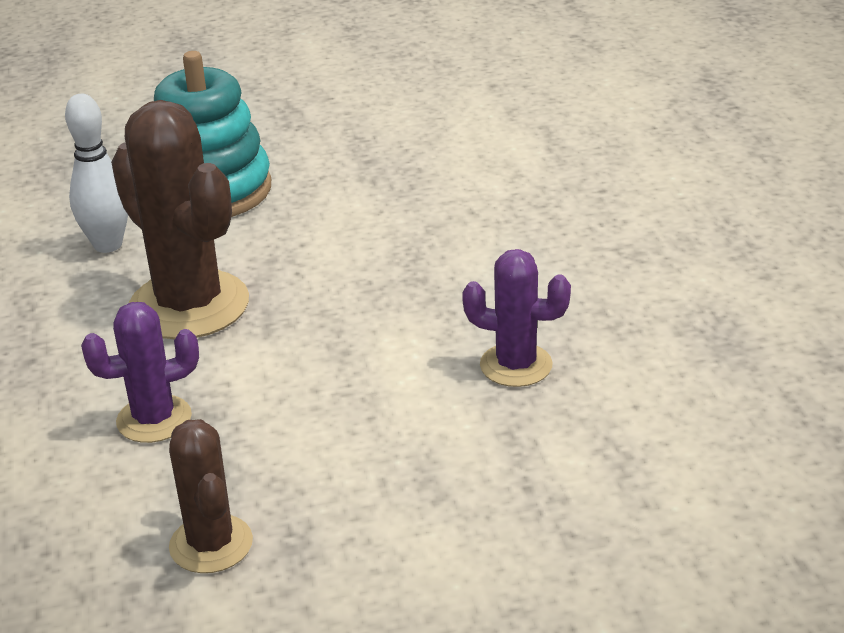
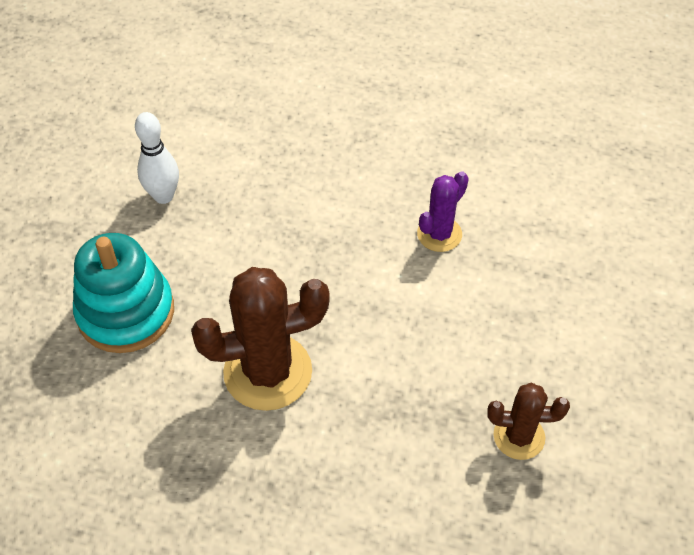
camera: 65 degrees left, 20 degrees up
white bowling pin [65,94,128,253] -> white bowling pin moved to [135,112,179,204]
purple cactus [81,302,199,443] -> none

